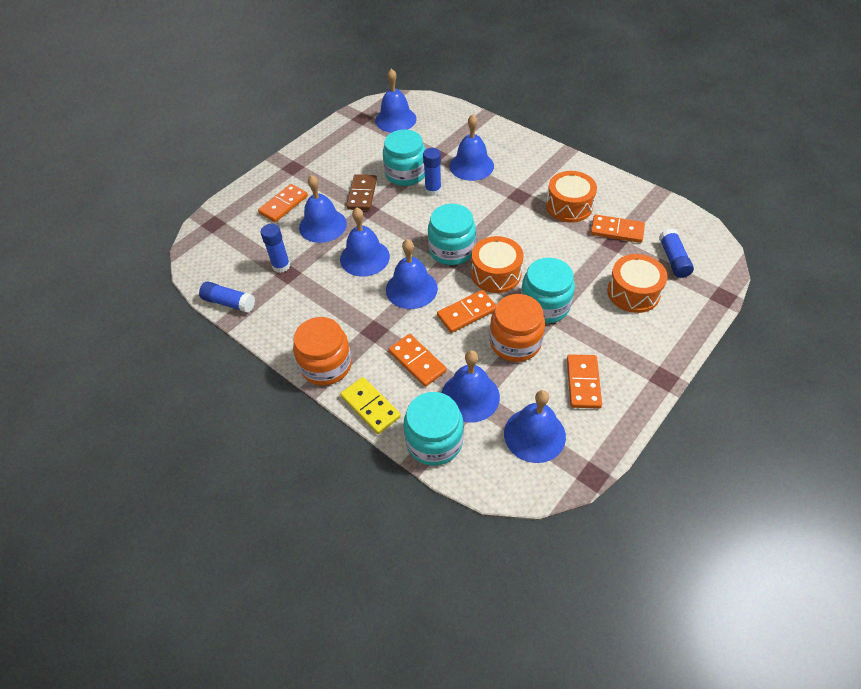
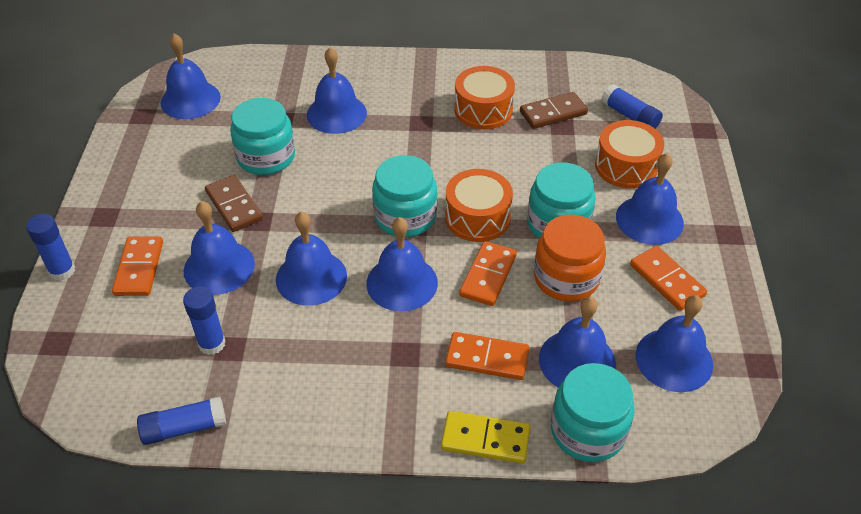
camera: 40 degrees left, 5 degrees down
orange jar [293,317,352,385] -> none
blue glue stick [423,148,441,196] -> blue glue stick moved to [26,214,75,281]
orange domino [591,215,645,243] -> brown domino [520,92,588,129]
none -> blue bell [616,153,684,245]

